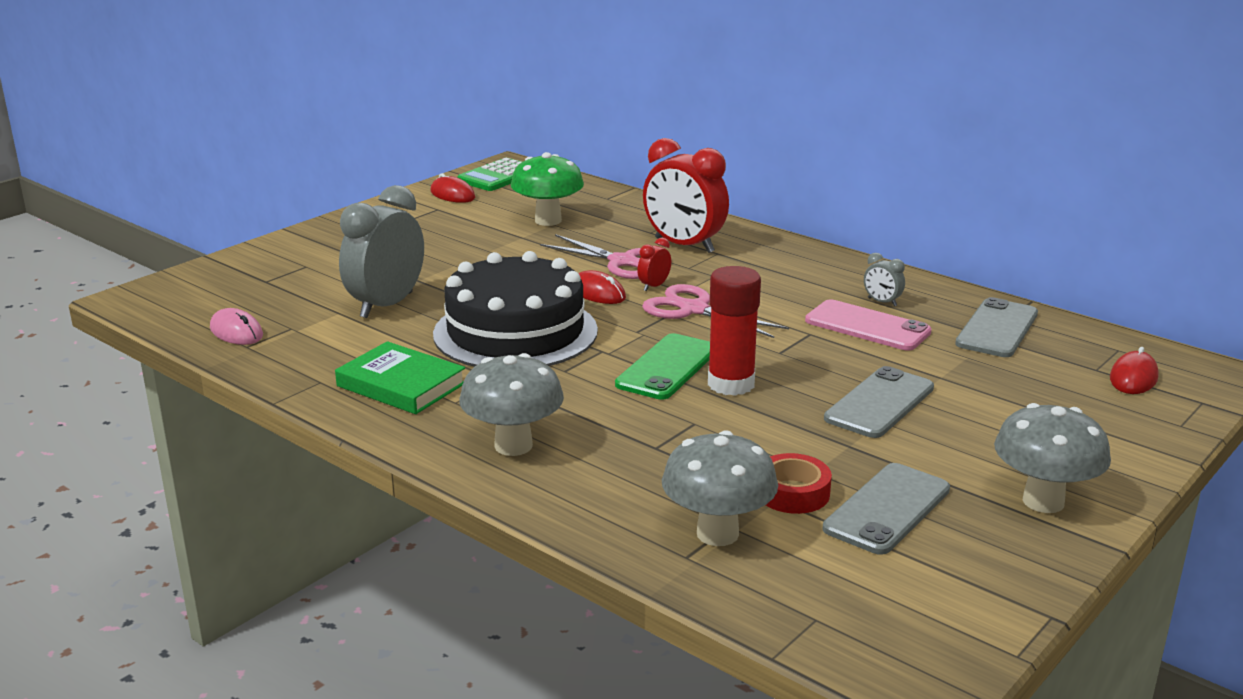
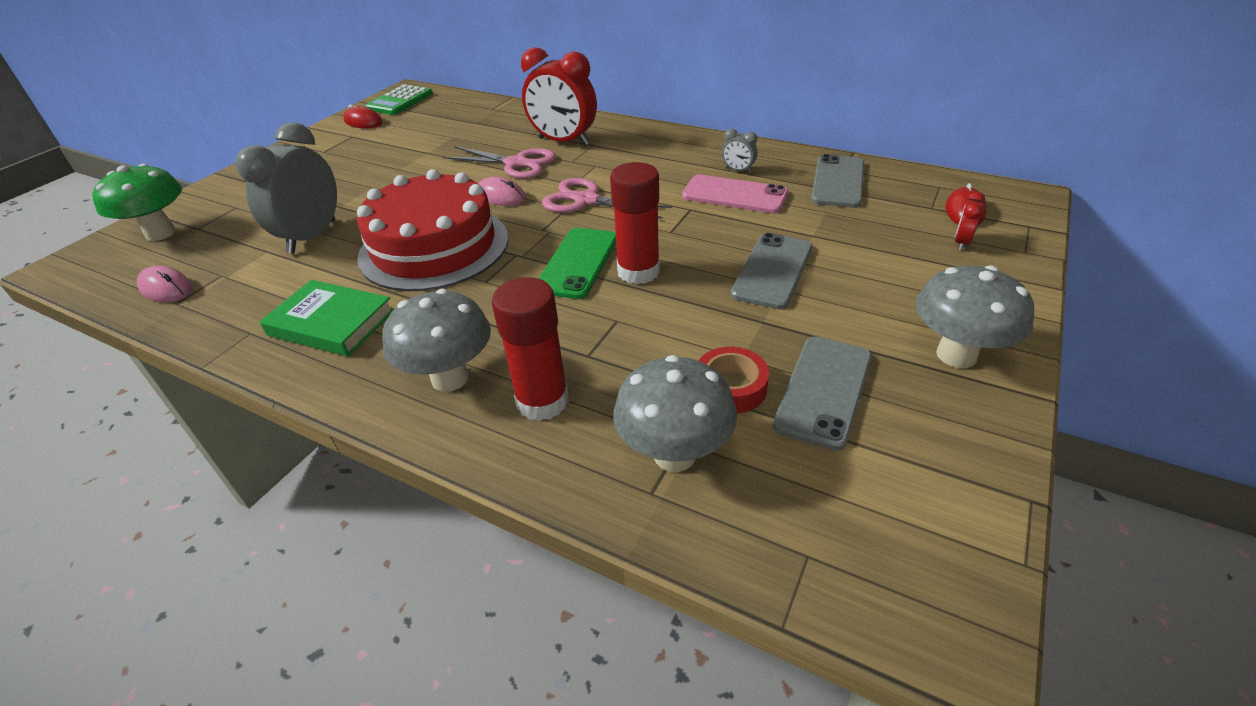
camera: 10 degrees left, 15 degrees up
black cake [433,251,598,367] -> red cake [357,169,508,291]
green mushroom [511,152,584,226] -> green mushroom moved to [92,164,182,241]
red mouse [579,270,626,304] -> pink mouse [478,177,526,206]
red clock [637,238,671,291] -> red clock moved to [955,192,985,250]
none -> red glue stick [492,277,569,421]

